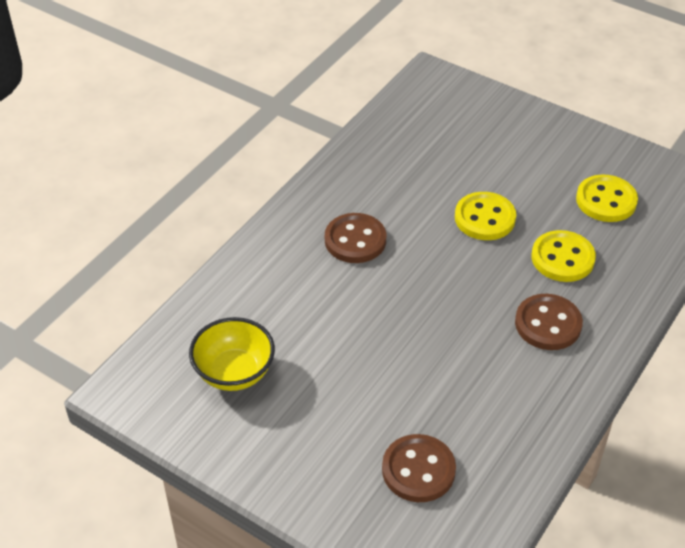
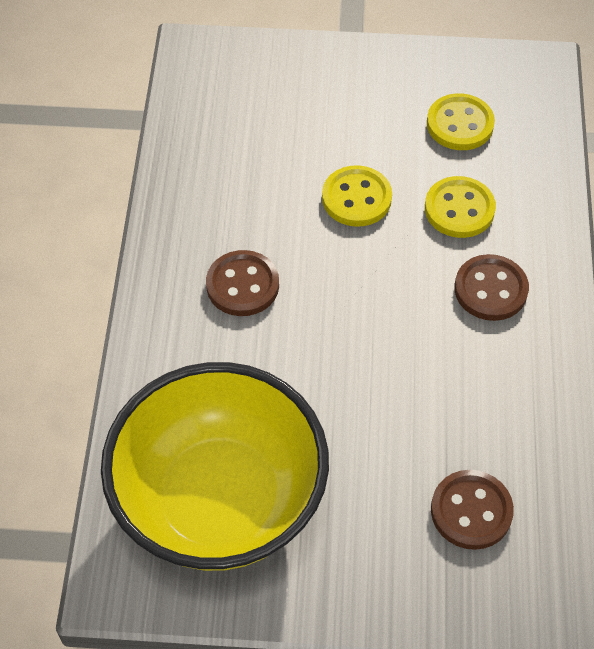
camera: 30 degrees left, 10 degrees up
yellow bowl [189,317,275,391] -> yellow bowl [101,362,329,571], size x2.16

